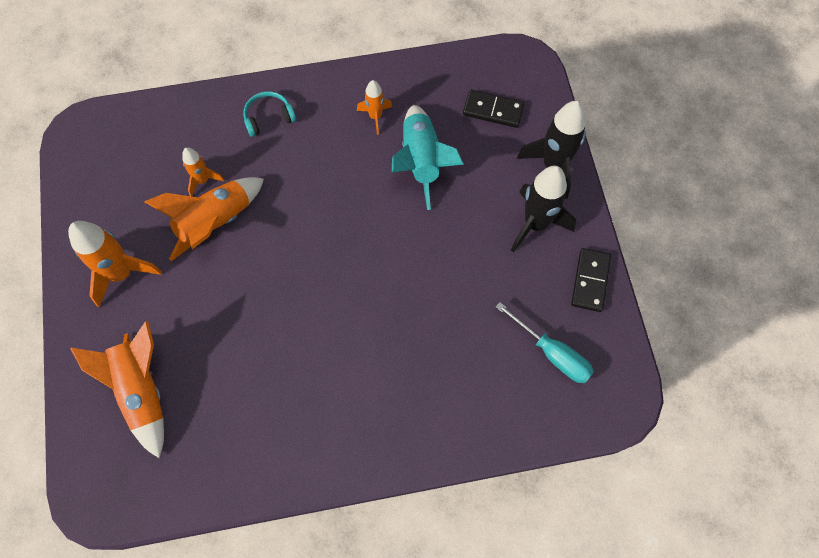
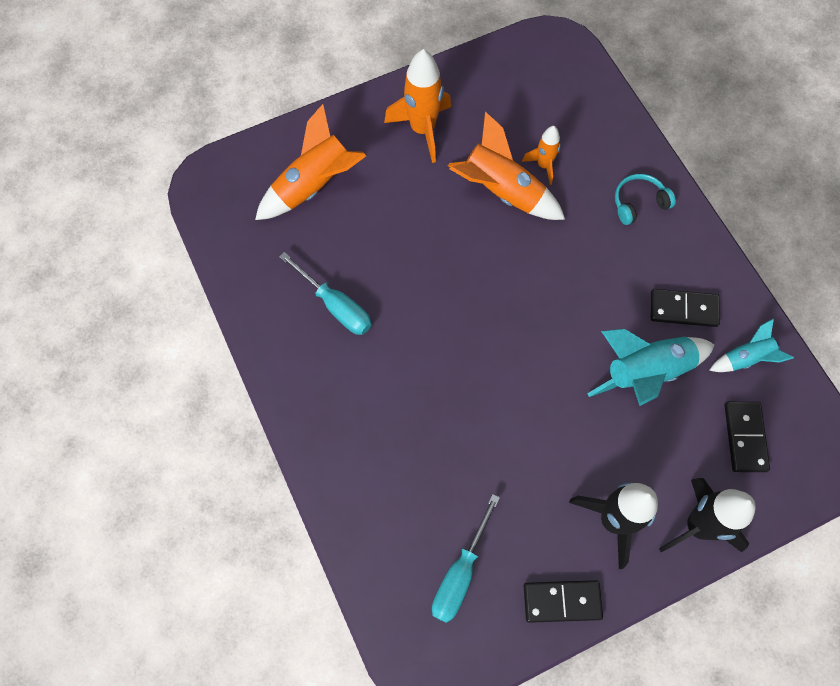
camera: 75 degrees right, 0 degrees up
turquoise headphones [243,91,296,137] -> turquoise headphones turned 75 degrees counterclockwise [615,174,676,225]
orange rocket [357,80,392,135] -> black domino [651,289,720,327]
none -> turquoise screwdriver [279,252,371,335]
none -> turquoise rocket [709,319,794,372]

